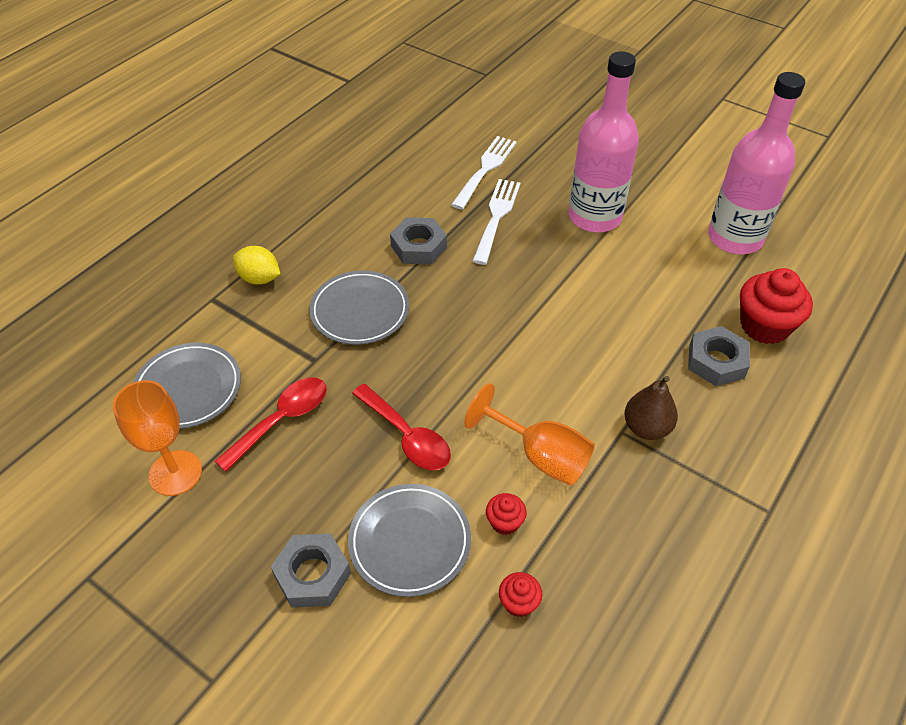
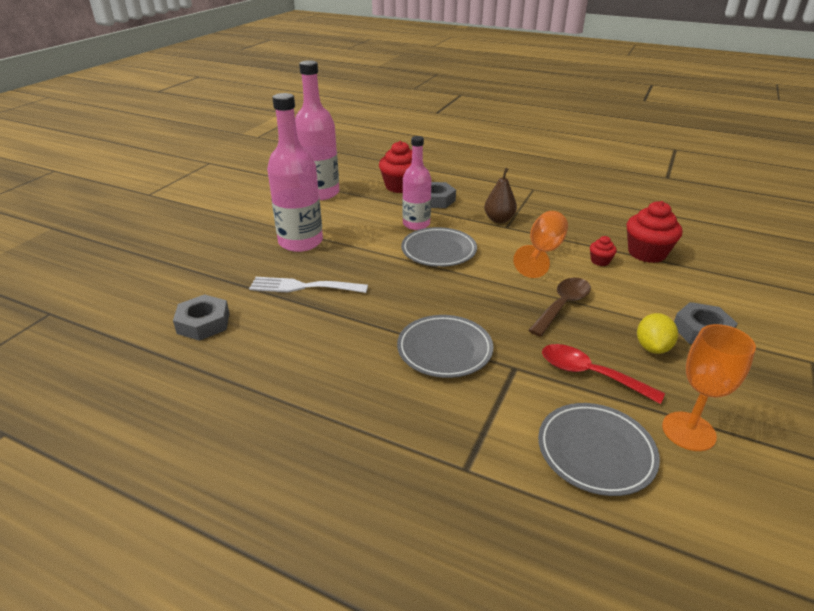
camera: 100 degrees left, 15 degrees down
yellow lemon [233,246,280,285] -> yellow lemon moved to [637,313,678,354]
grey plate [348,484,471,597] -> grey plate moved to [401,227,477,267]
red spoon [352,384,451,470] -> brown spoon [528,278,591,337]
grey nut [390,218,447,264] -> grey nut moved to [173,294,230,341]
white fork [451,136,517,210] -> none
red cupcake [499,572,542,617] -> red cupcake [627,201,682,263], size x2.04
none -> pink bottle [402,136,431,230]

